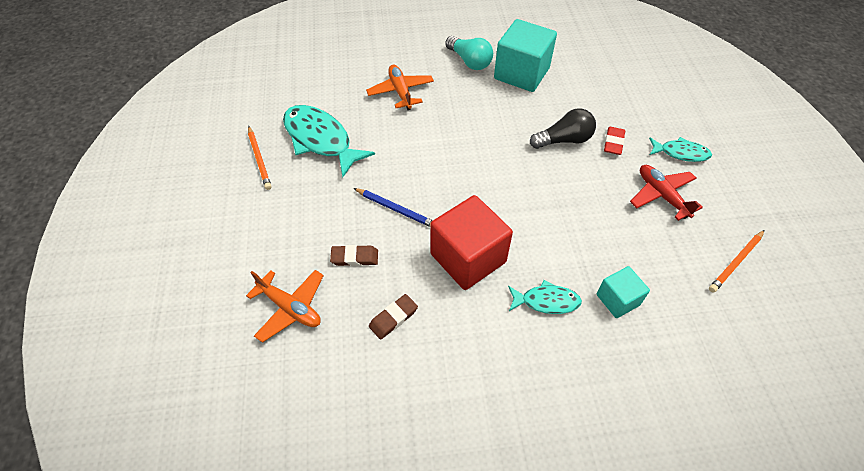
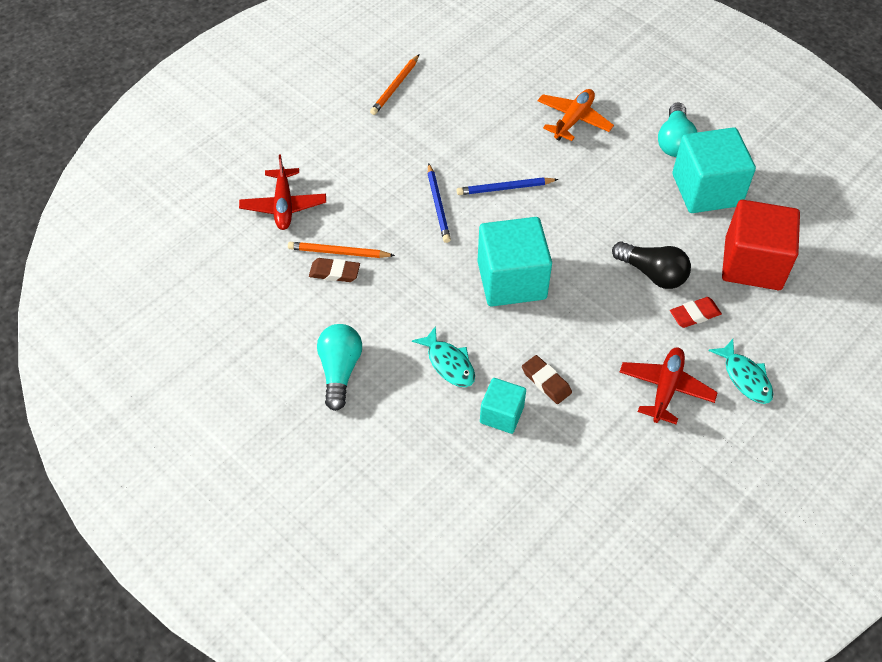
camera: 50 degrees right, 0 degrees up
orange plane [246,270,324,343] -> red plane [239,154,326,230]
turquoise fish [283,105,375,177] -> none
brown eraser [330,245,378,266] -> brown eraser moved to [522,355,572,404]
red cube [430,195,513,290] -> red cube moved to [722,200,800,290]
orange pencil [709,230,764,293] -> orange pencil moved to [288,242,395,258]
none -> turquoise light bulb [317,324,362,411]
none -> blue pencil [457,177,558,195]
none -> turquoise cube [477,217,552,306]

